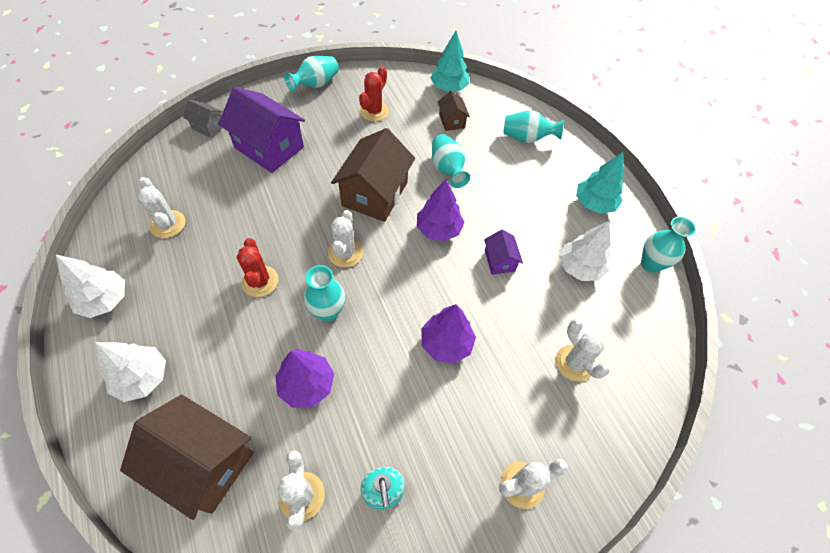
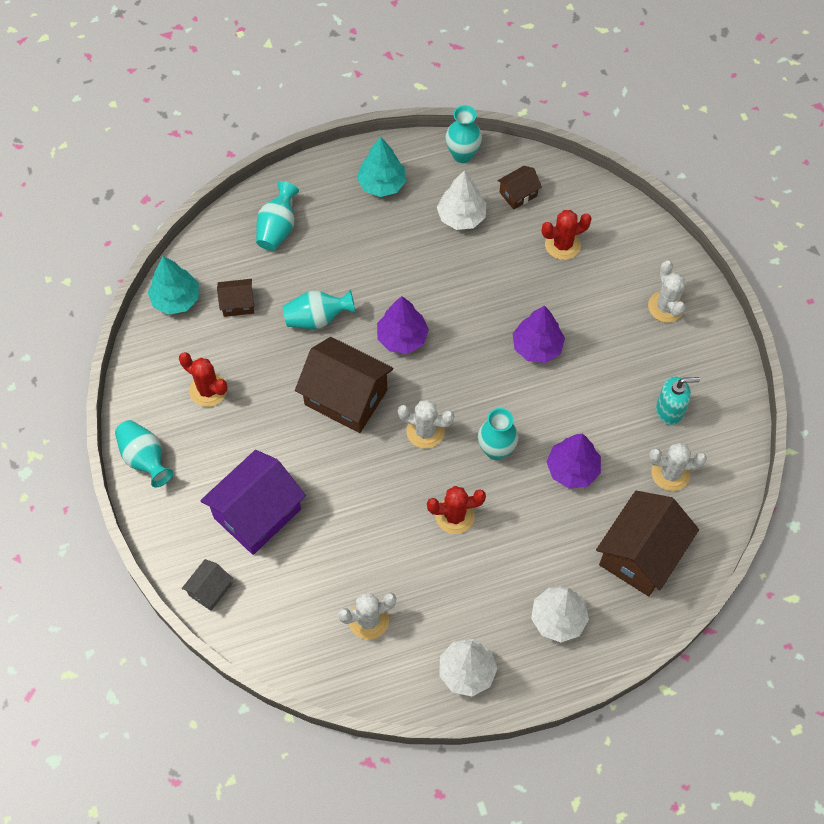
camera: 80 degrees left, 5 degrees up
purple house [484,230,523,275] -> none
white cactus [556,319,610,382] -> red cactus [542,210,592,260]
none -> brown house [497,166,542,210]

